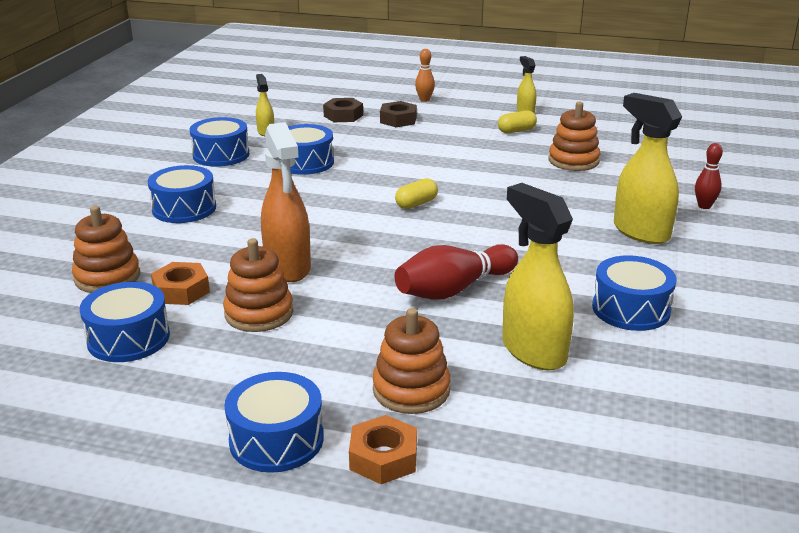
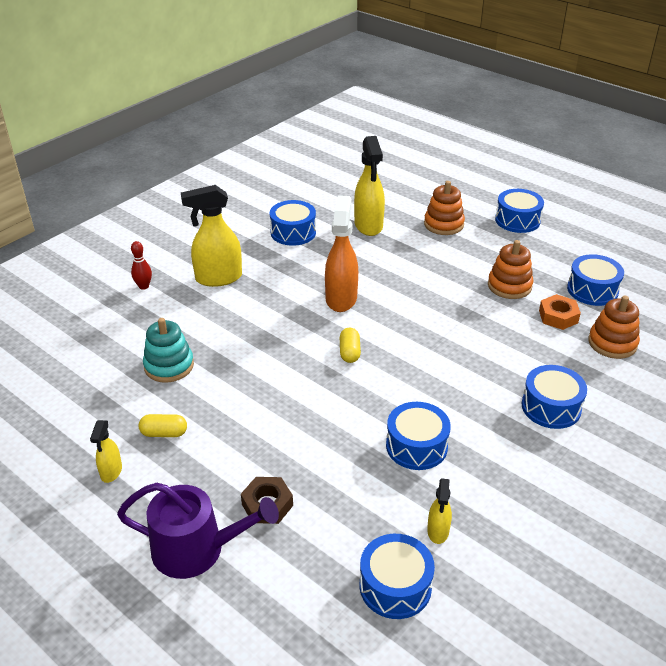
camera: 155 degrees left, 10 degrees up
blue drum [190,117,249,167] -> blue drum moved to [360,534,435,619]
orange spray bottle [261,122,311,282] -> orange spray bottle moved to [325,195,358,312]
brown nut [323,98,363,122] -> none
orange nut [349,415,417,484] -> none
yellow capsule [395,178,438,209] -> yellow capsule turned 75 degrees counterclockwise [340,328,361,363]
red bowling pin [395,244,518,299] -> none
orange bowling pin [415,49,435,102] -> purple watering can [117,483,279,579]
orange stacking toy [549,102,600,171] -> turquoise stacking toy [143,318,194,383]
yellow spray bottle [614,93,682,244] -> yellow spray bottle turned 90 degrees clockwise [181,185,242,287]

